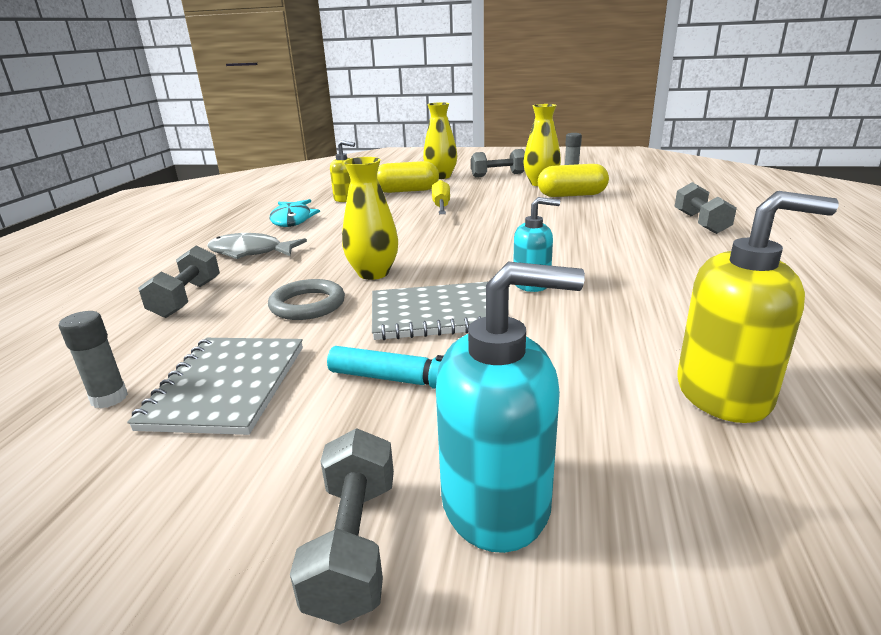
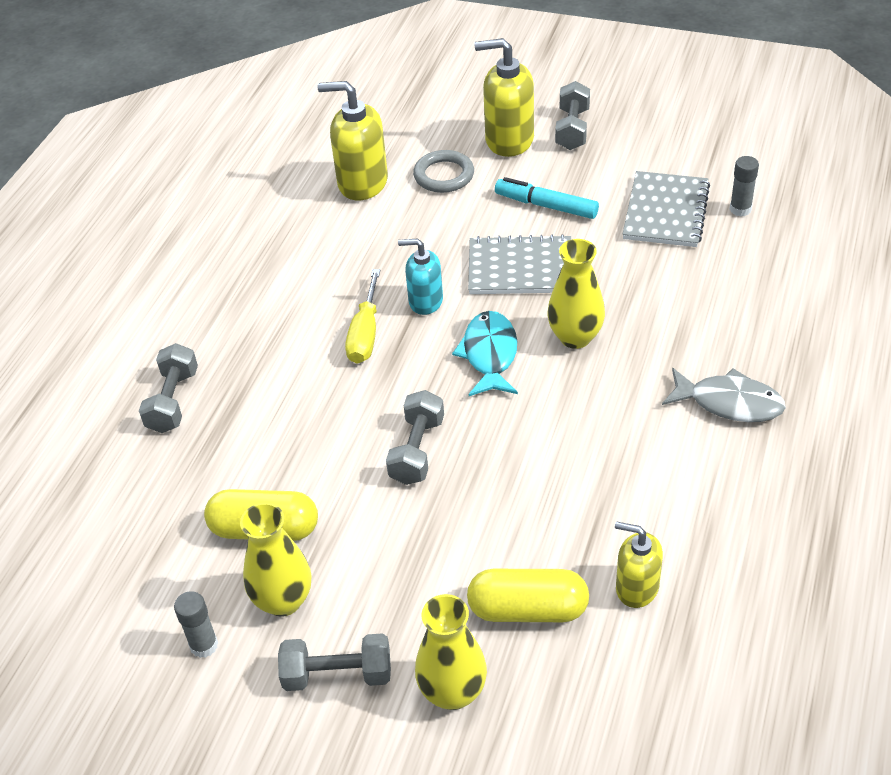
camera: 170 degrees left, 20 degrees up
grey dumbbell [138,245,220,318] -> grey dumbbell moved to [386,390,444,485]
grey ring [268,279,345,320] -> grey ring moved to [413,150,474,193]
turquoise fish [270,199,320,227] -> turquoise fish moved to [452,311,518,396]
yellow screwdriver [432,180,450,214] -> yellow screwdriver moved to [345,269,380,364]
turquoise soap dispenser [436,261,585,553] -> yellow soap dispenser [475,38,534,157]

